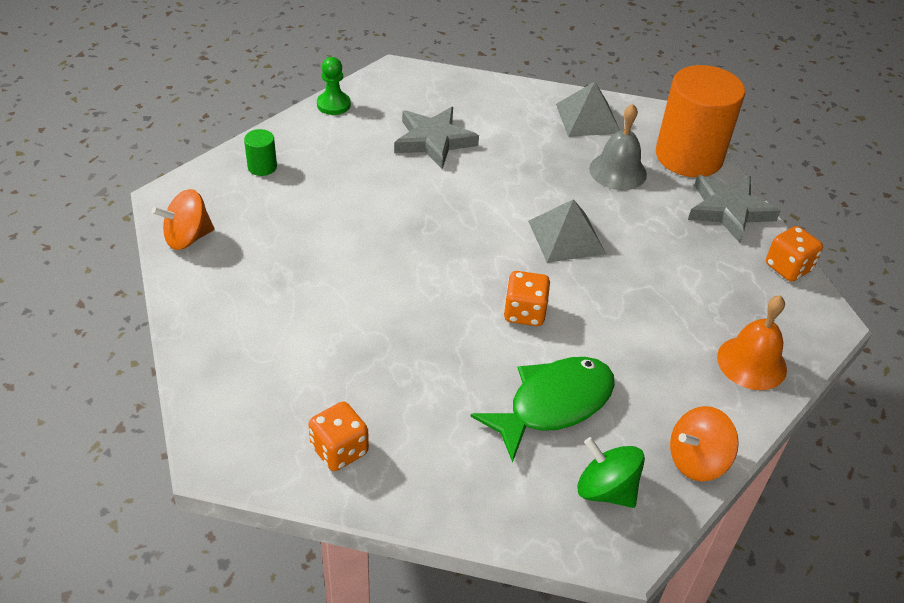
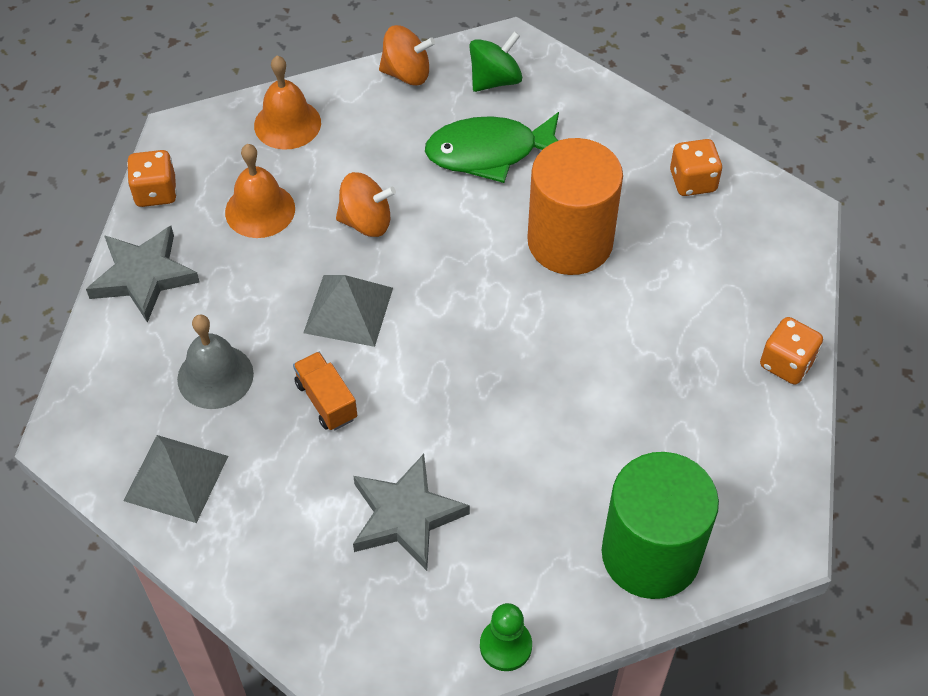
camera: 150 degrees left, 10 degrees up
orange spinning top [152,189,214,250] -> orange spinning top moved to [336,172,396,237]
green cylinder [244,129,277,176] -> green cylinder [602,452,719,599], size x2.46
orange dice [504,271,550,326] -> orange dice moved to [760,317,823,385]
green spinning top [577,437,645,508] -> green spinning top turned 105 degrees counterclockwise [469,31,522,92]
orange cylinder [656,65,745,177] -> orange cylinder moved to [527,138,623,275]
none -> orange bell [225,144,295,238]
none -> orange truck [293,352,357,431]

